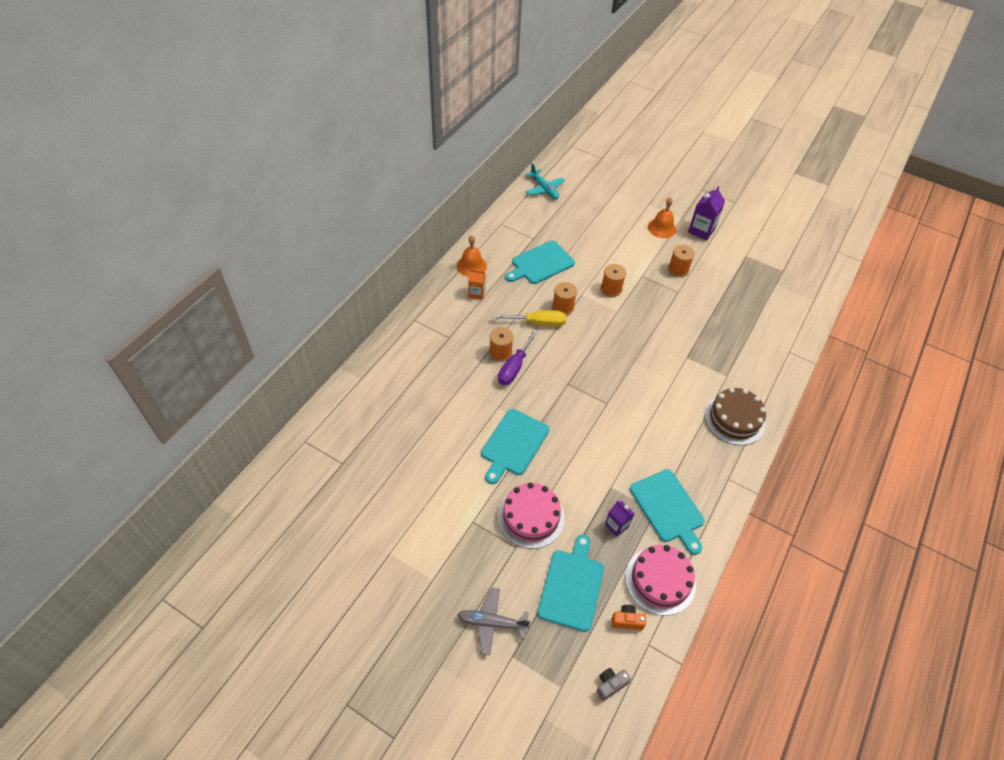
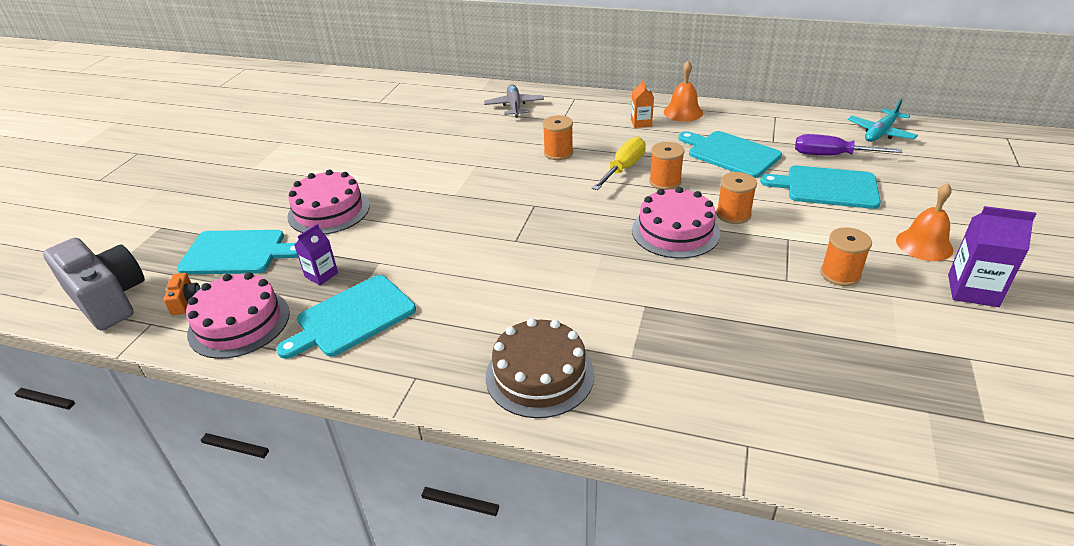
camera: 80 degrees right, 15 degrees down
grey plane [457,588,530,655] -> grey plane moved to [484,84,544,118]
turquoise cutting board [481,409,549,484] -> turquoise cutting board moved to [760,166,881,209]
yellow screwdriver [493,310,566,327] -> yellow screwdriver turned 135 degrees counterclockwise [592,137,646,190]
purple screwdriver [498,329,539,385] -> purple screwdriver moved to [795,134,902,155]
grey camera [597,668,631,701] -> grey camera [43,238,145,330], size x2.41
none -> pink cake [632,187,720,258]

